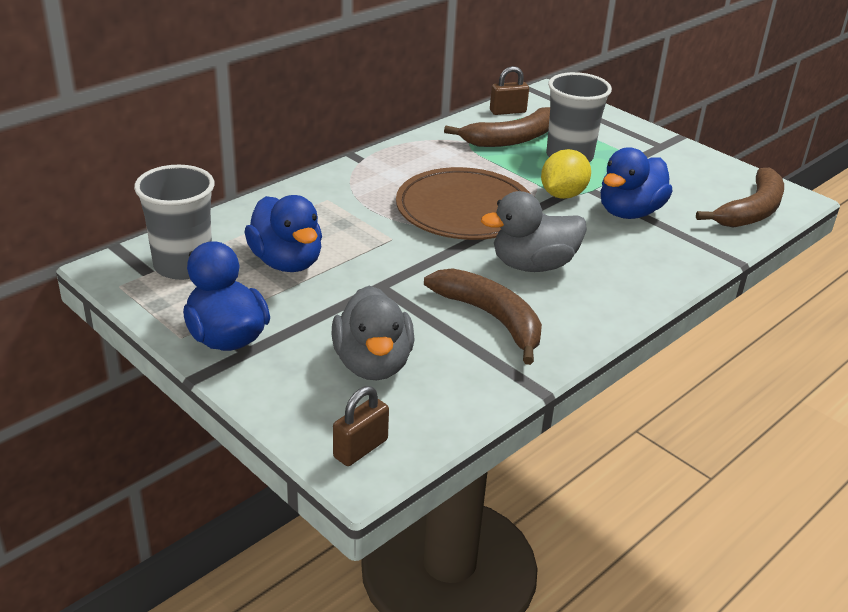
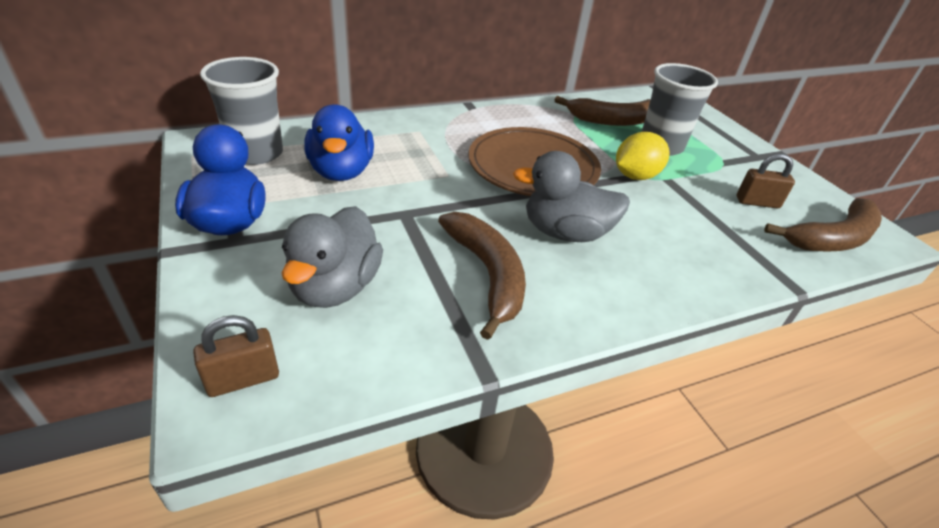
camera: 20 degrees right, 5 degrees up
brown padlock [490,66,529,115] -> brown padlock moved to [736,153,795,209]
blue duck [600,148,673,219] -> none

